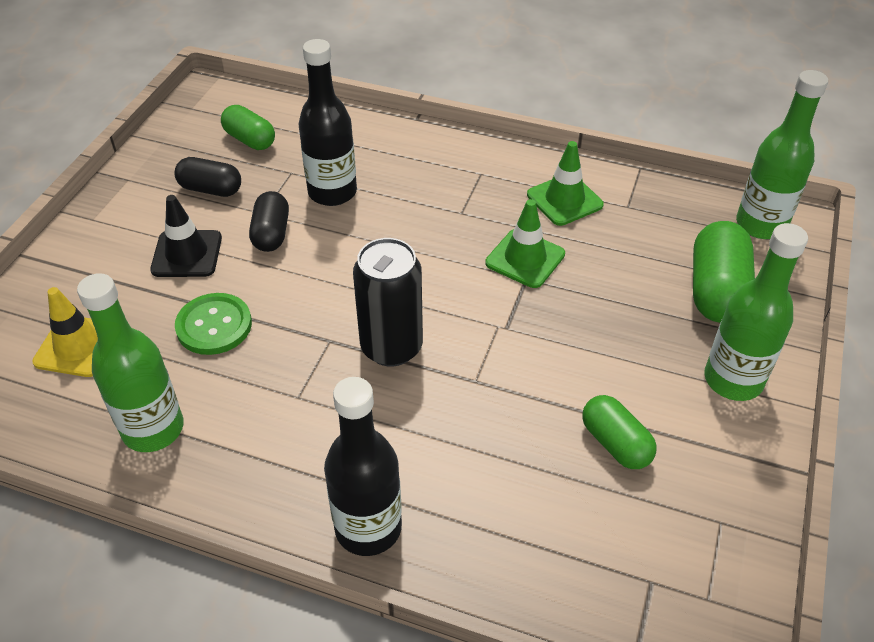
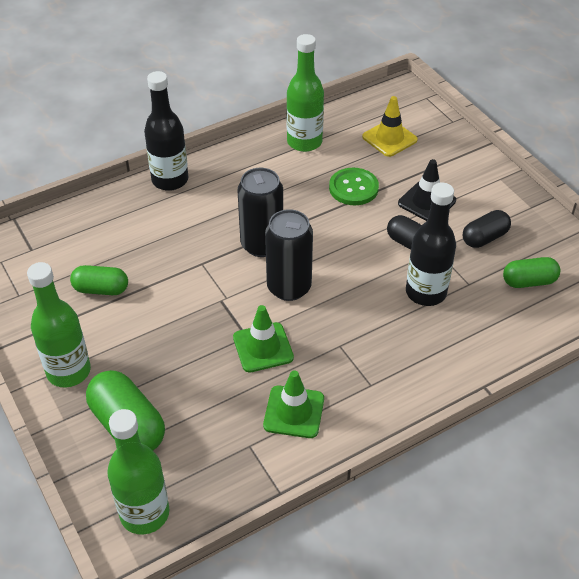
camera: 130 degrees right, 0 degrees up
none -> black can [265,209,313,301]

